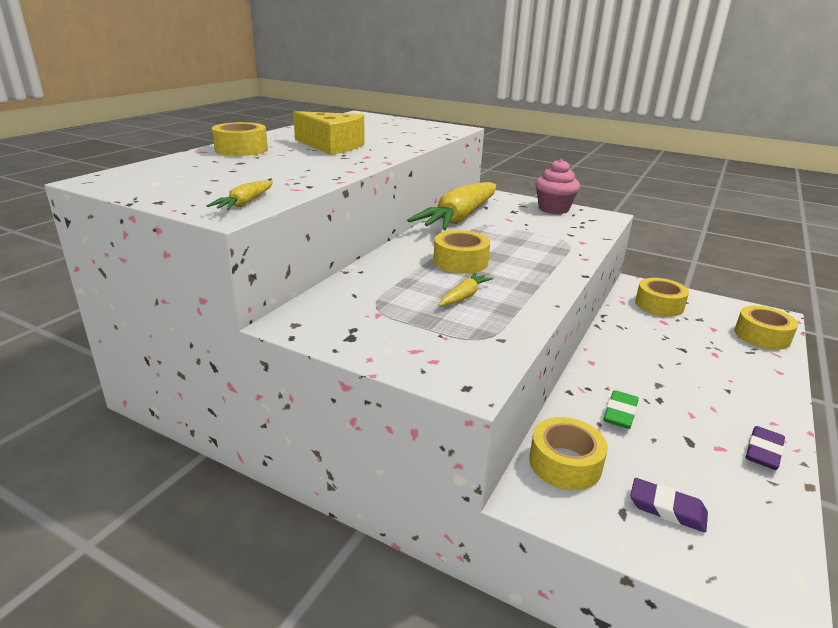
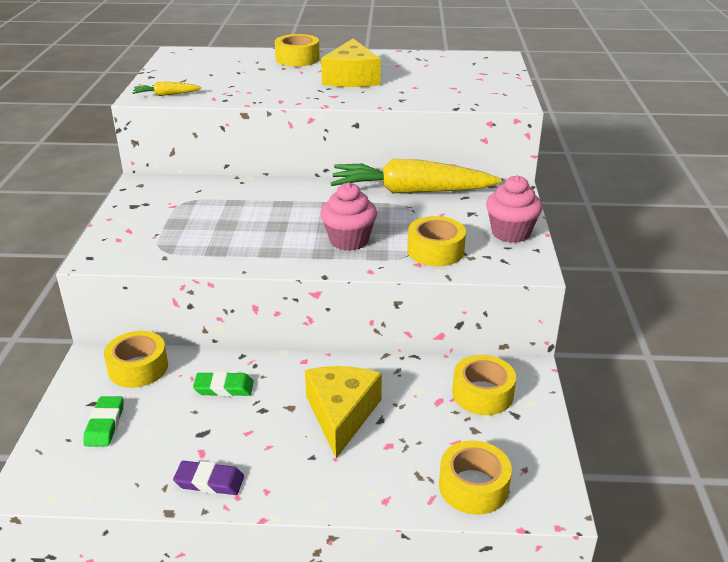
camera: 65 degrees right, 5 degrees up
yellow tape [433,230,490,274] -> yellow tape moved to [407,216,466,266]
yellow carrot [439,272,494,306] -> none
purple eraser [630,478,708,533] -> green eraser [83,396,124,447]
none -> yellow cheese [305,366,382,458]
none -> pink cupcake [320,182,377,251]

